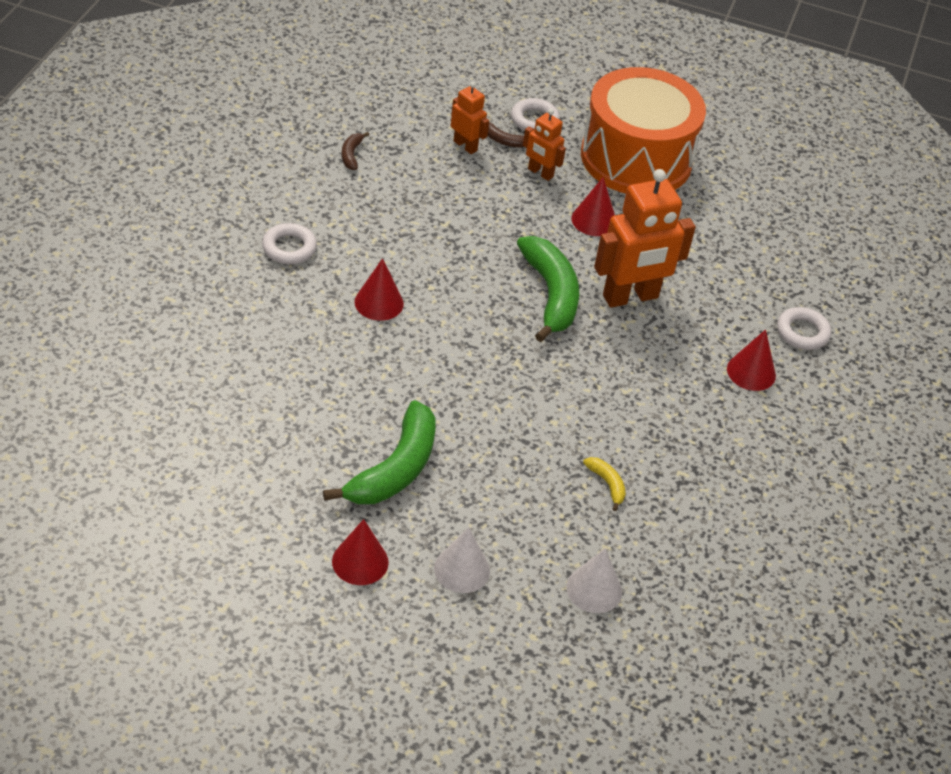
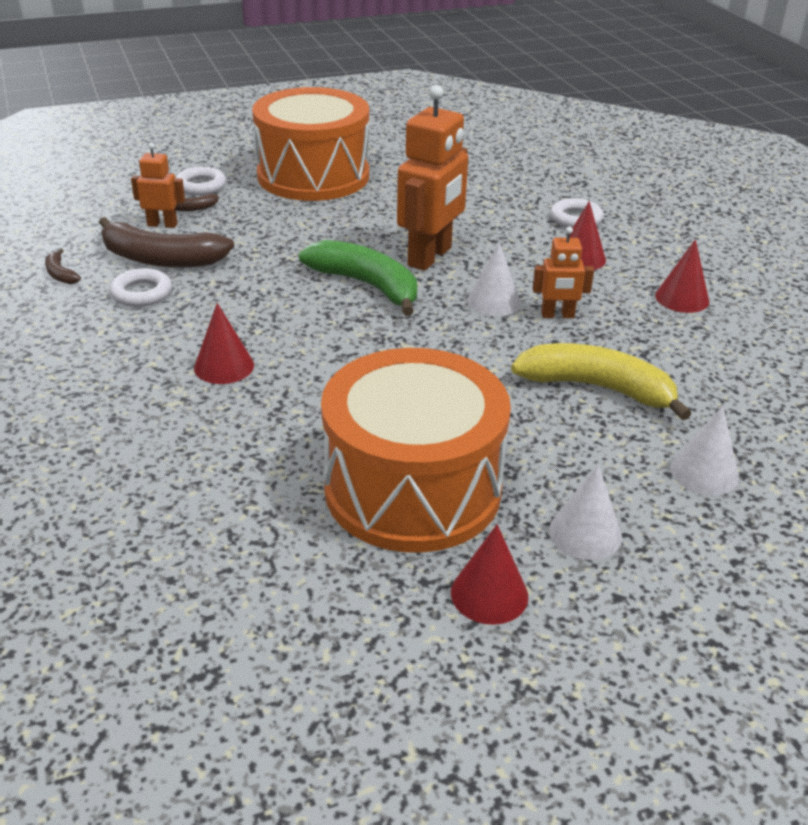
camera: 35 degrees left, 10 degrees down
white ring [262,223,317,264] -> white ring moved to [109,268,172,307]
green banana [323,400,435,504] -> orange drum [321,348,511,553]
orange robot [523,109,566,181] -> orange robot moved to [532,227,594,318]
red cone [572,177,615,236] -> red cone moved to [655,239,709,313]
yellow banana [583,457,626,511] -> yellow banana [511,343,692,421], size x2.28
none -> brown banana [99,217,234,268]
none -> white cone [467,242,521,316]

